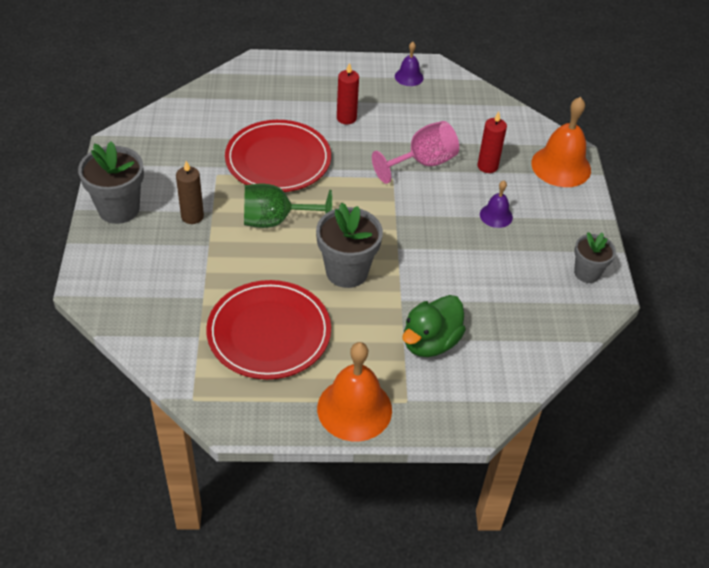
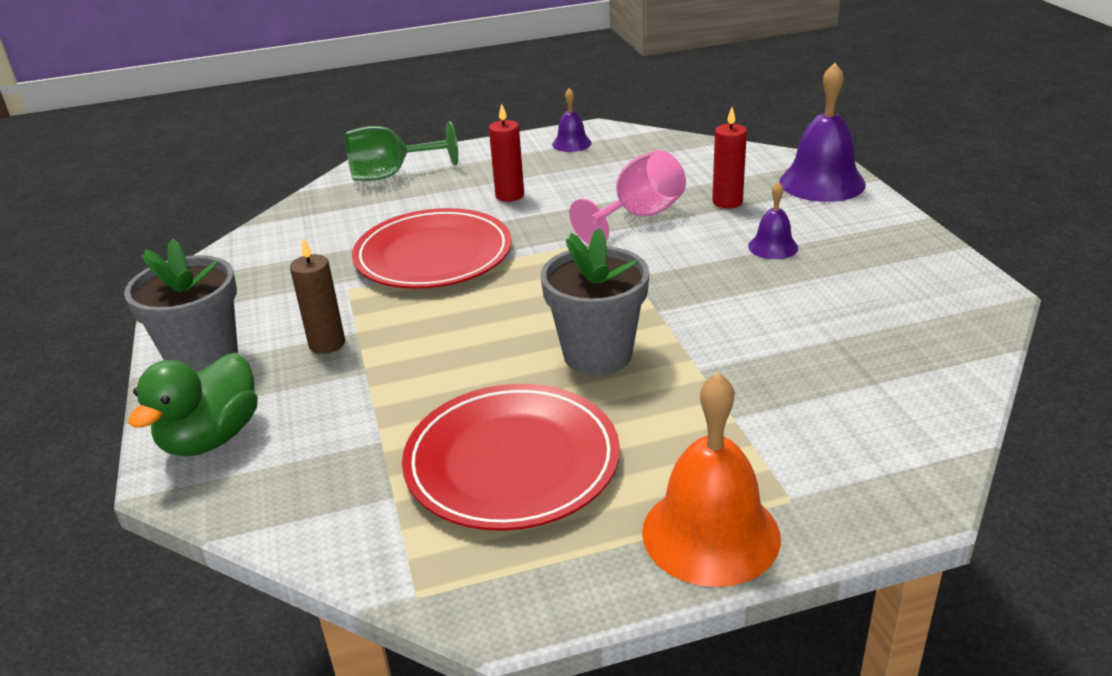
camera: 10 degrees left, 15 degrees down
green goblet [244,184,332,228] -> green goblet moved to [345,121,458,181]
green duck [403,295,466,357] -> green duck moved to [128,352,258,457]
orange bell [531,97,591,187] -> purple bell [779,63,866,202]
grey flower pot [574,232,616,283] -> none

